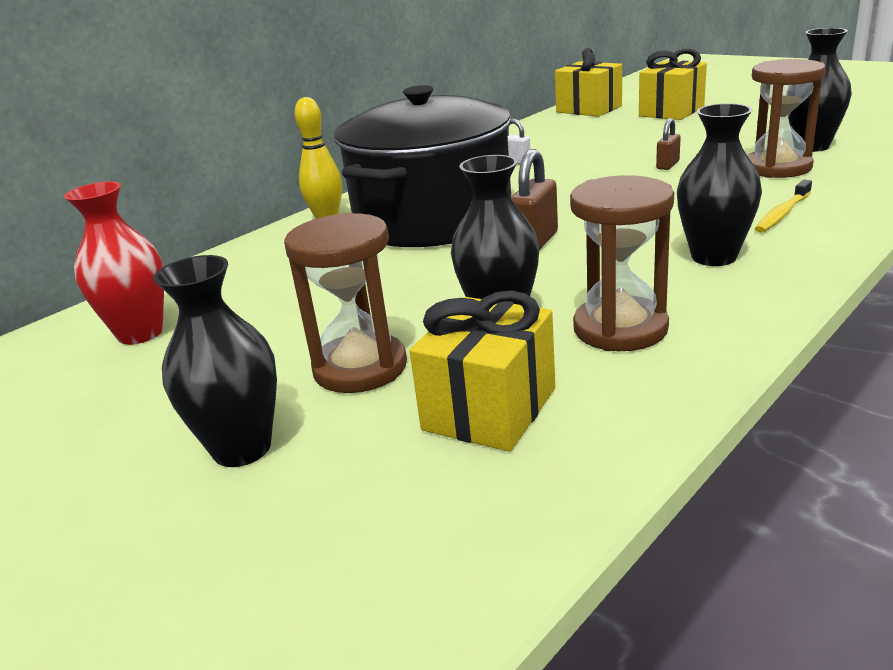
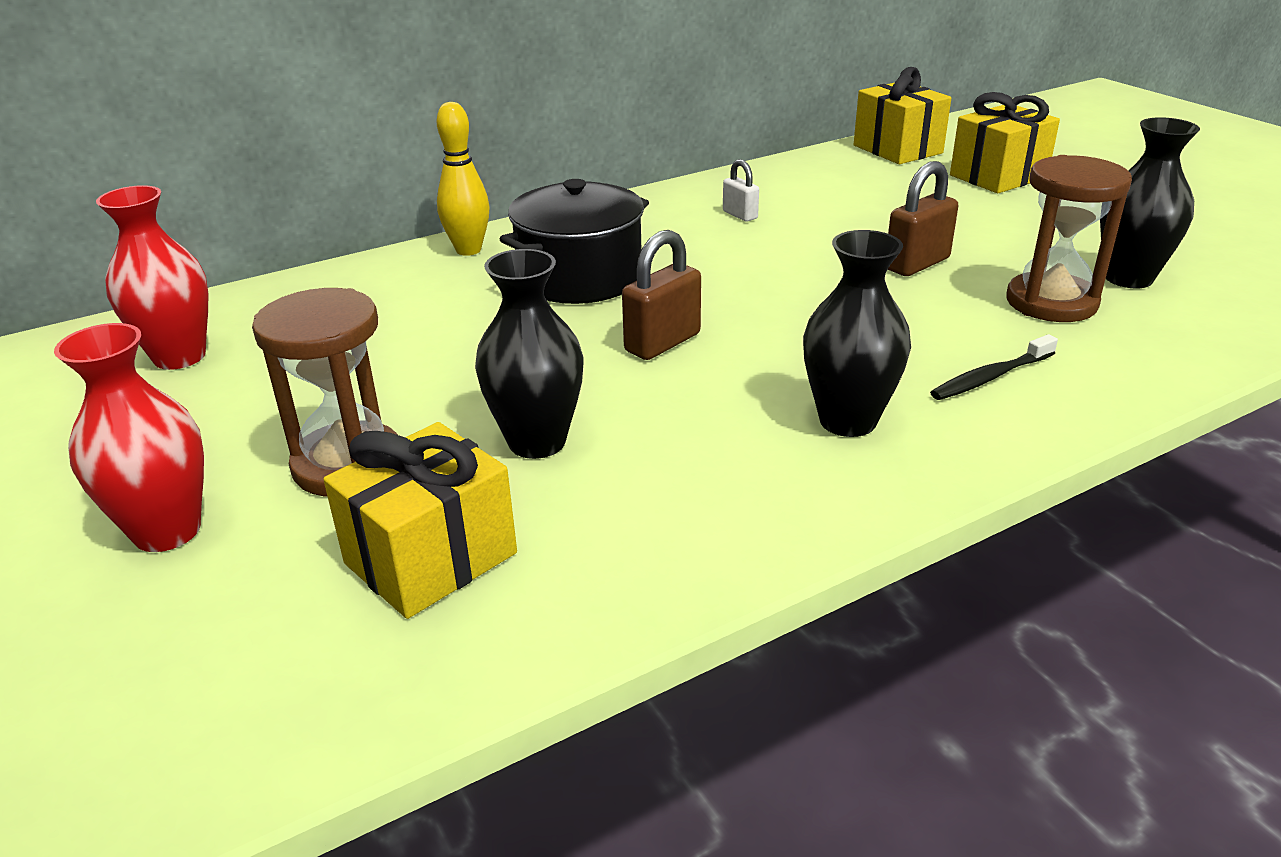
camera: 15 degrees right, 5 degrees up
black vase [153,255,277,467] -> red vase [54,323,204,552]
black pot [334,85,511,247] -> black pot [500,179,649,304], size x0.62
brown hourglass [570,175,674,351] -> none
brown padlock [656,118,681,170] -> brown padlock [888,161,958,276], size x1.66
yellow toothbrush [755,180,812,233] -> black toothbrush [930,334,1058,400]

